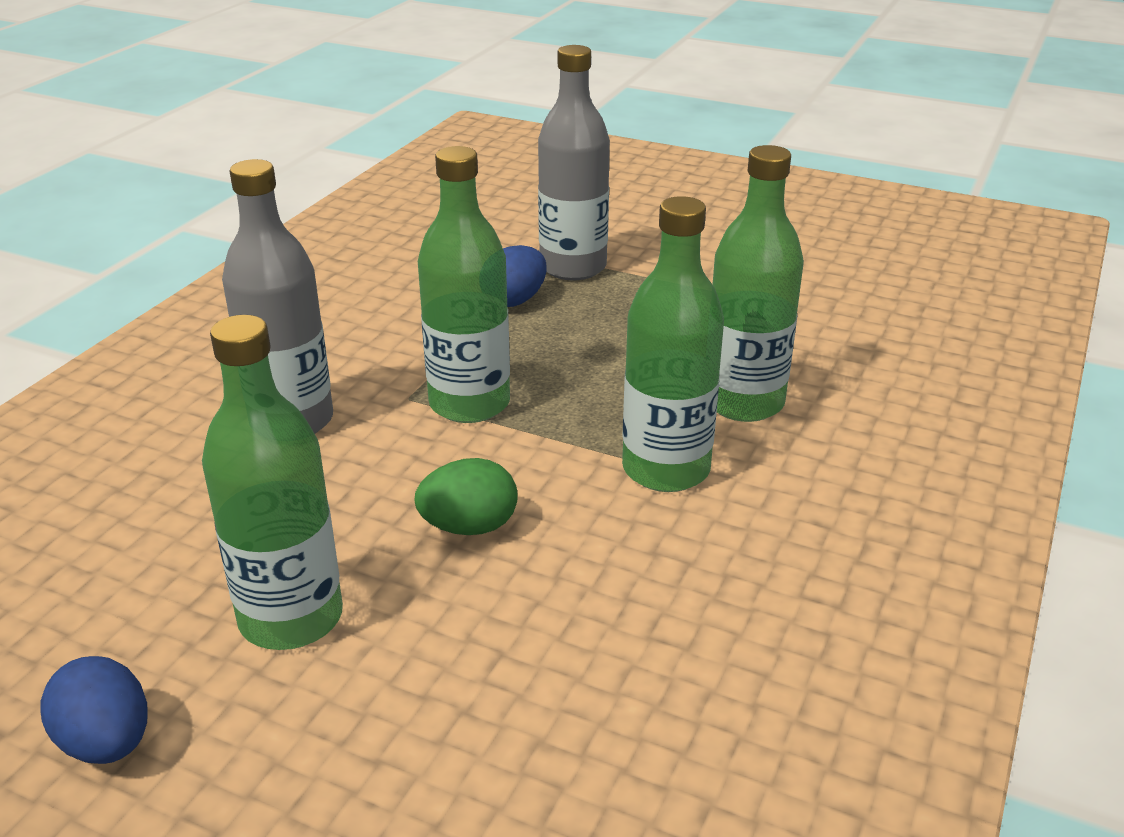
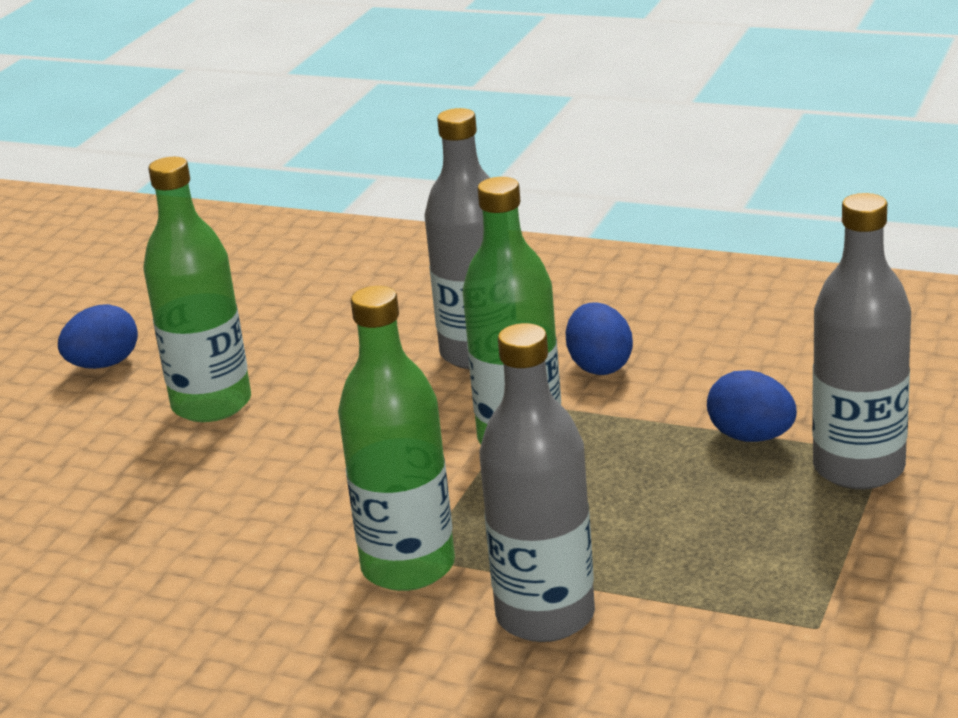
camera: 90 degrees right, 5 degrees down
green egg [414,458,518,535] -> none
green bottle [712,145,804,422] -> grey bottle [479,323,595,642]
none -> blue egg [566,302,633,375]

